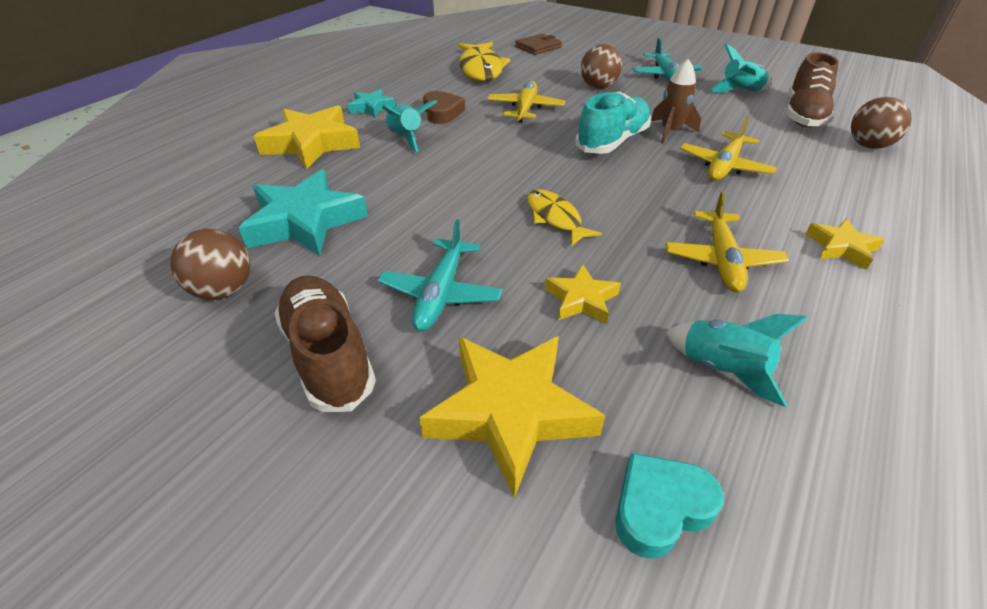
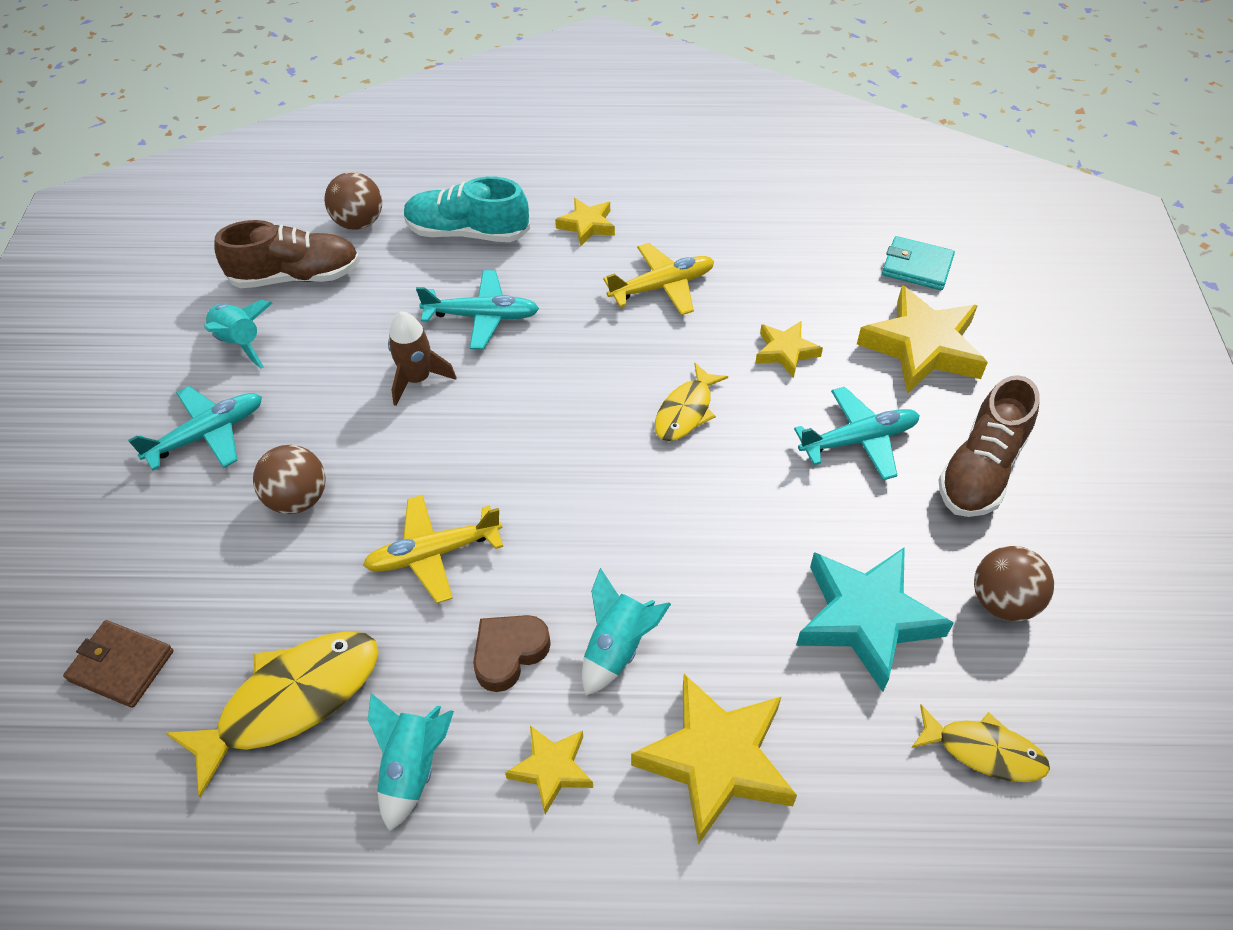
camera: 120 degrees left, 10 degrees up
turquoise star [348,89,396,117] -> yellow star [505,725,593,814]
turquoise shoe [575,92,651,154] -> turquoise shoe moved to [404,176,530,242]
turquoise heart [615,453,724,559] -> turquoise wallet [882,236,955,290]
turquoise rocket [666,314,807,407] -> turquoise rocket moved to [368,693,454,832]
yellow plane [680,117,777,181] -> turquoise plane [416,270,539,349]
none -> yellow fish [911,705,1050,782]

